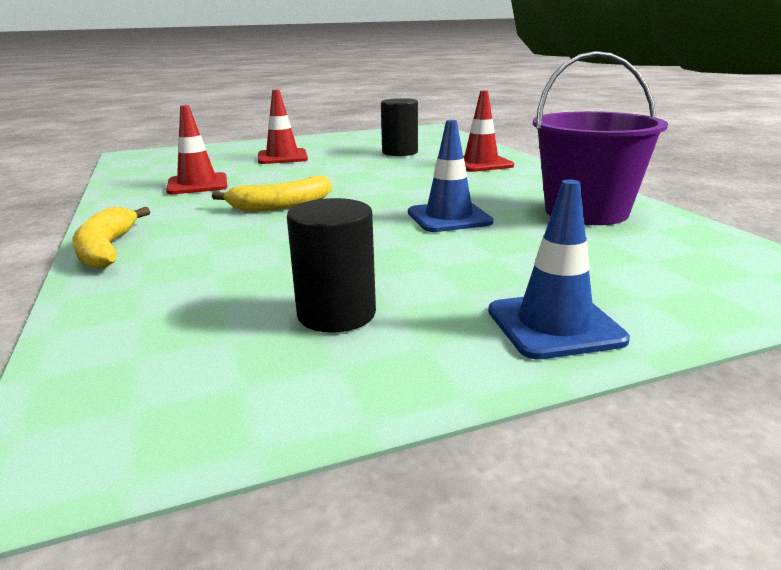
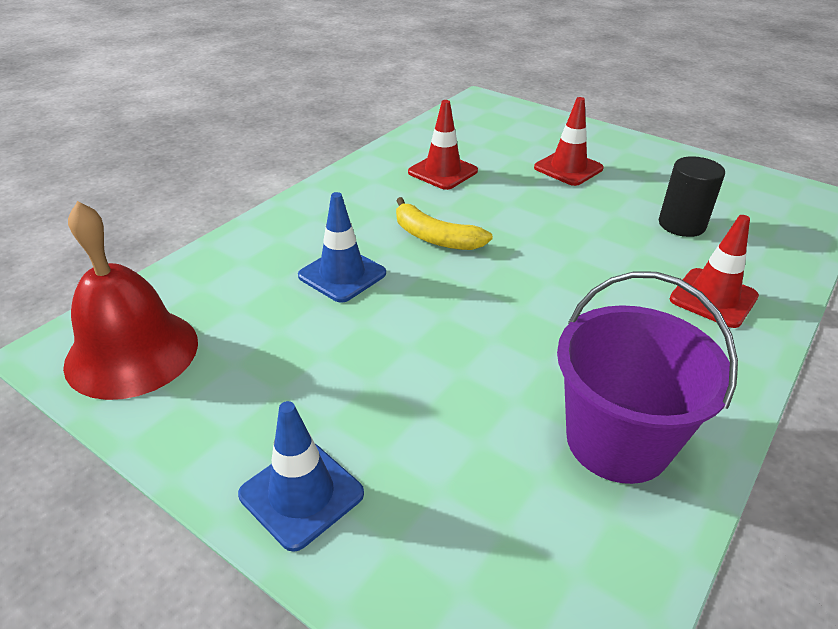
camera: 55 degrees right, 15 degrees up
yellow banana [72,207,150,269] -> none
black cylinder [287,198,376,333] -> none
blue traffic cone [408,120,493,232] -> blue traffic cone moved to [298,192,386,303]
none -> red bell [63,201,198,400]

